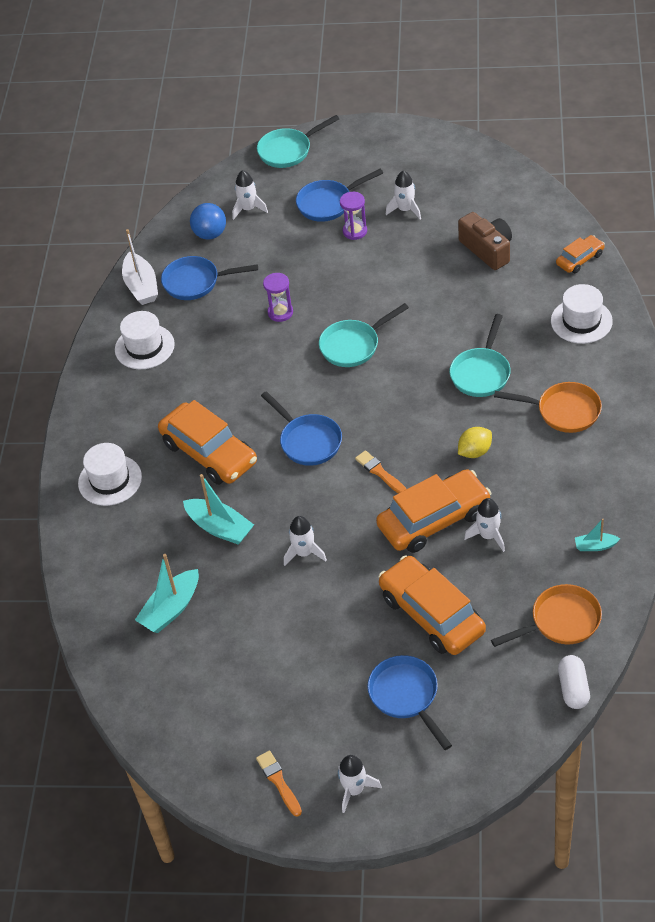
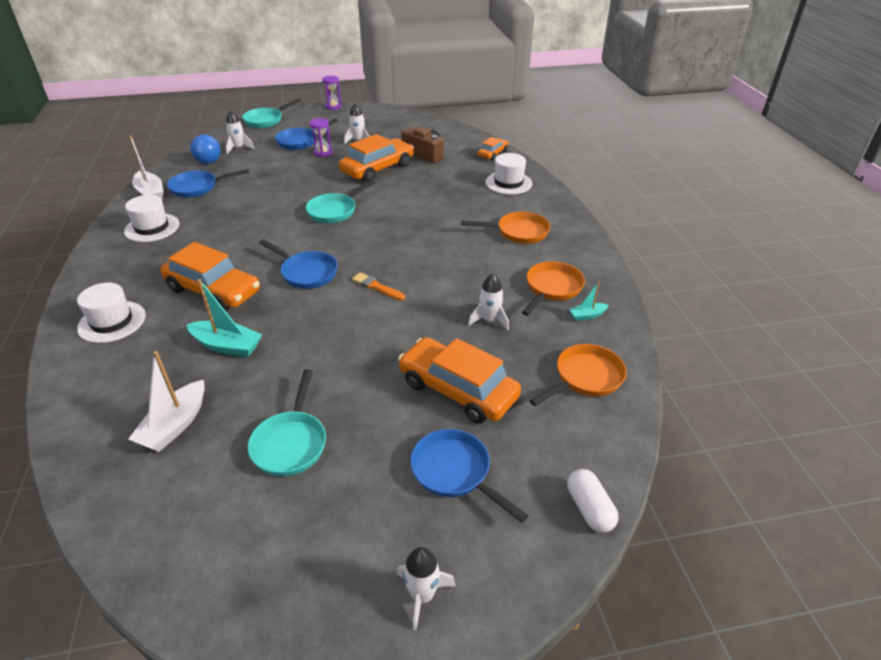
camera: 20 degrees left, 10 degrees down
turquoise boat [135,554,199,633] -> white boat [128,351,205,452]
orange brush [256,751,302,816] -> none
purple hourglass [263,273,293,322] -> purple hourglass moved to [322,76,342,110]
white rocket [284,516,327,566] -> none
orange car [376,469,492,553] -> orange car moved to [339,134,414,182]
turquoise pan [450,314,511,397] -> turquoise pan moved to [248,369,326,476]
yellow lemon [458,427,492,458] -> none
white capsule [558,655,590,709] -> white capsule moved to [567,469,618,533]
none -> orange pan [522,261,585,316]

